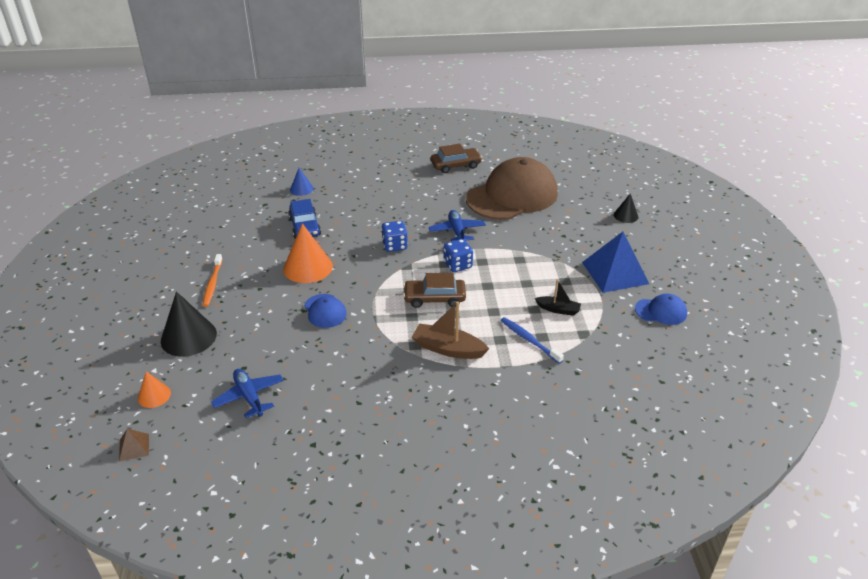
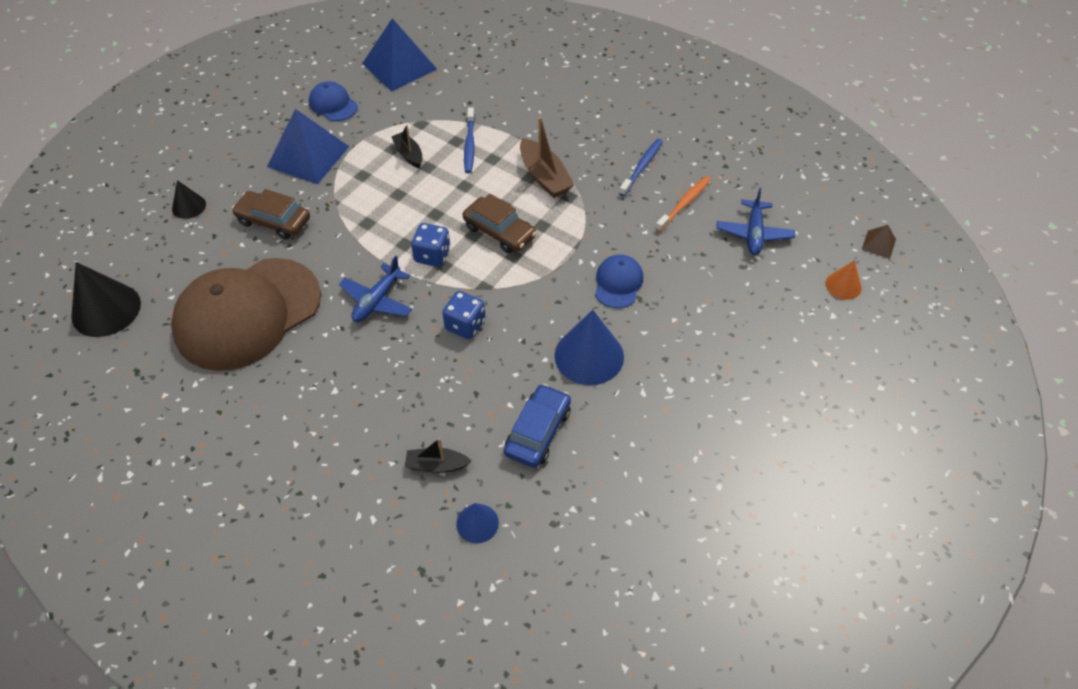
camera: 140 degrees left, 15 degrees up
black cone [161,291,217,357] -> black cone moved to [71,262,141,337]
orange toothbrush [202,254,223,307] -> orange toothbrush moved to [655,176,711,232]
orange cone [283,223,333,283] -> blue cone [554,310,624,385]
brown car [431,144,482,173] -> brown car moved to [232,189,310,239]
brown cap [466,157,558,220] -> brown cap turned 45 degrees counterclockwise [171,258,321,371]
none -> blue pyramid [362,18,437,91]
none -> black boat [405,438,471,473]
none -> blue toothbrush [619,139,663,196]

